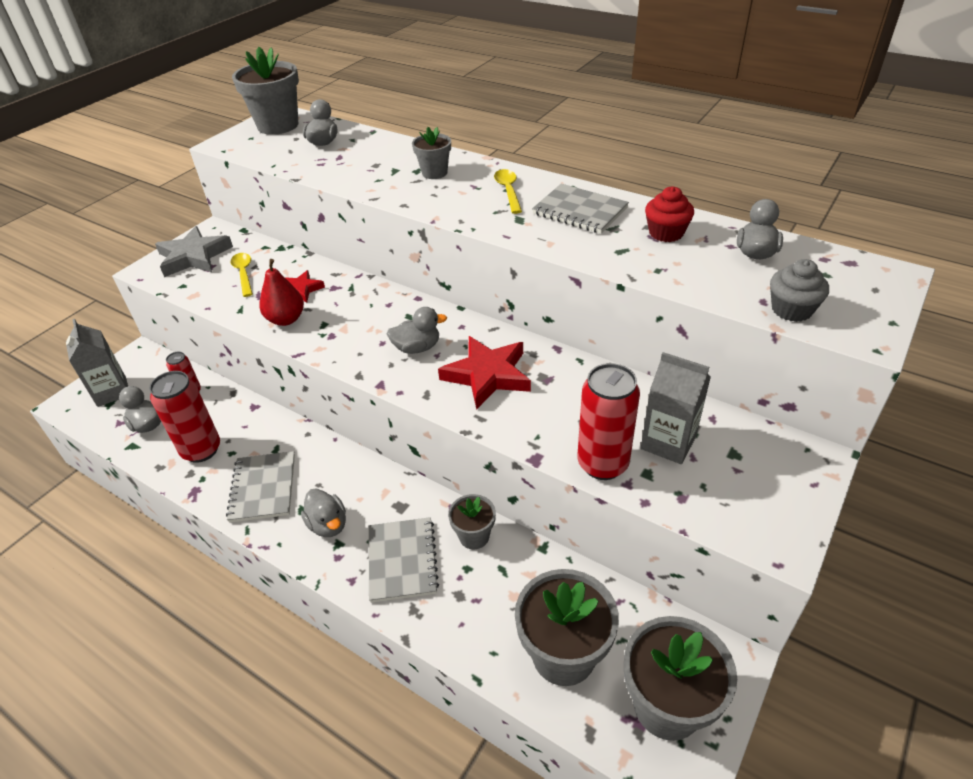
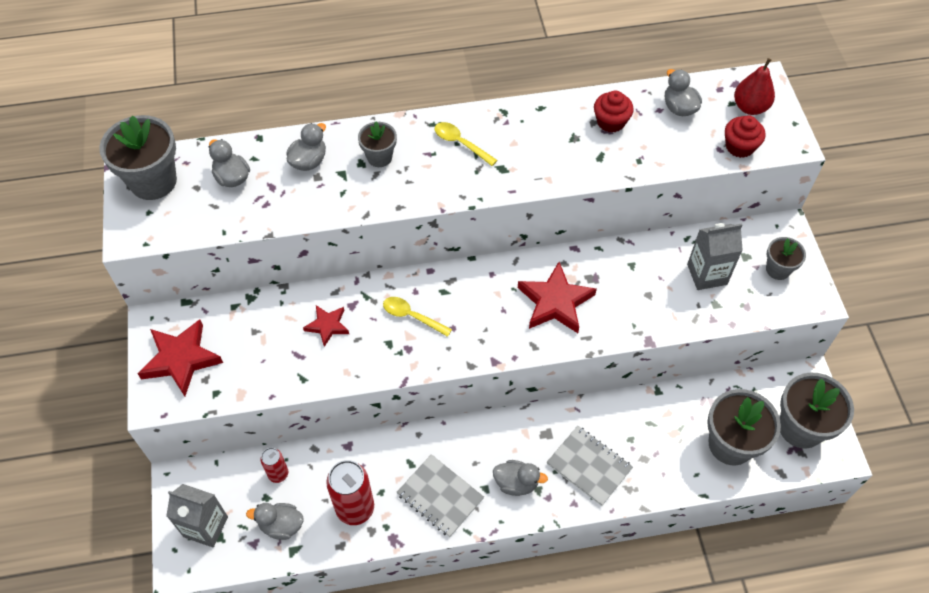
camera: 45 degrees left, 15 degrees up
grey star [155,226,233,277] -> red star [137,319,223,396]
yellow spoon [231,253,253,297] -> yellow spoon moved to [383,297,452,337]
red pear [259,259,304,326] -> red pear moved to [734,58,775,115]
grey duck [386,307,447,354] -> grey duck moved to [286,123,326,171]
grey flower pot [448,494,496,549] -> grey flower pot moved to [766,237,806,280]
grey notebook [532,184,629,234] -> none
red can [577,363,640,480] -> none
grey cupcake [770,259,829,322] -> red cupcake [725,115,766,158]

